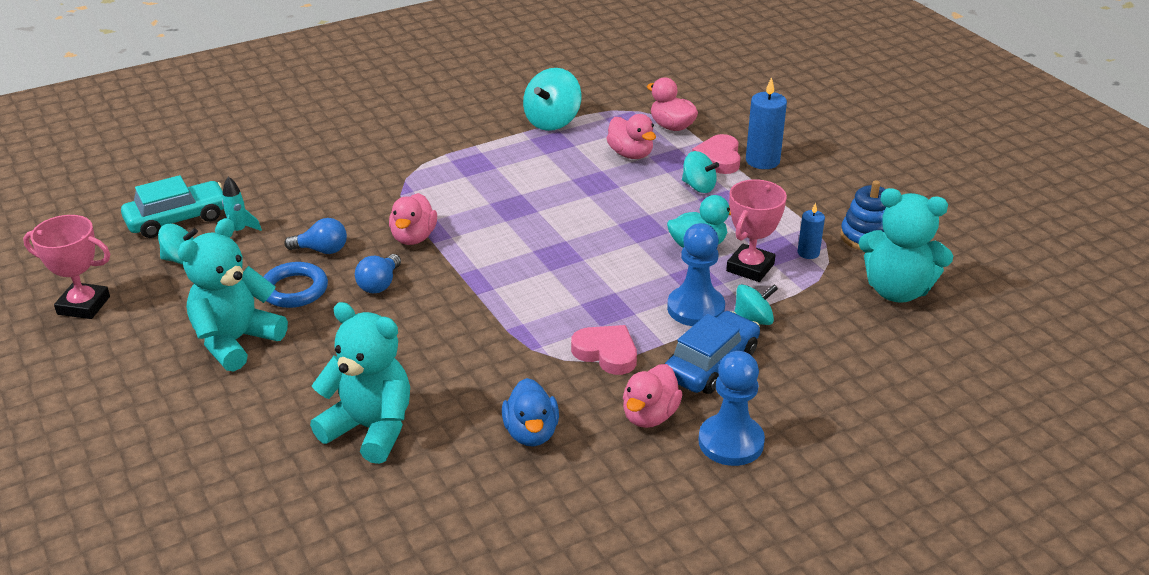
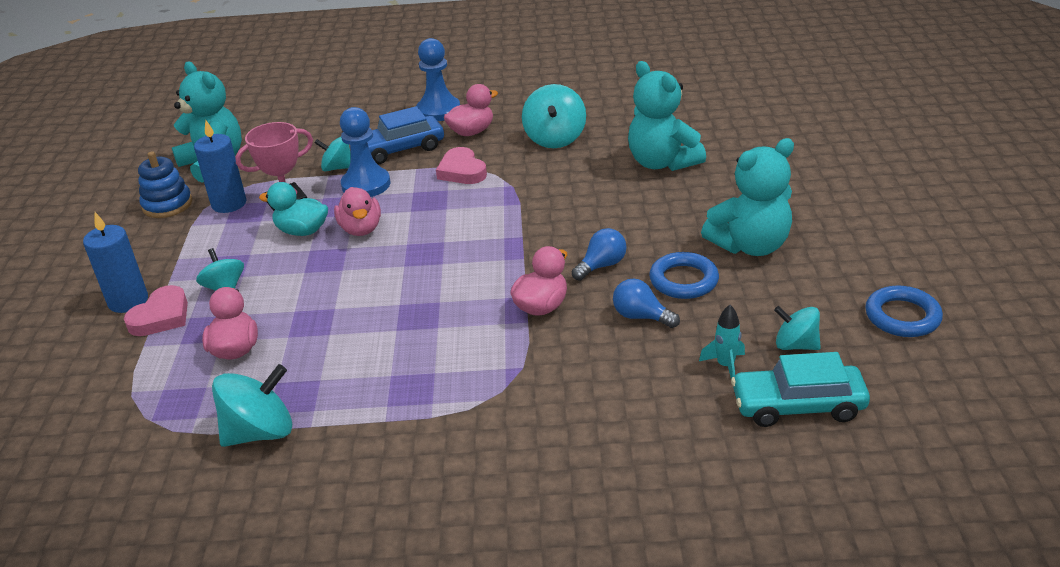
camera: 150 degrees left, 0 degrees up
pink trophy [23,215,110,319] -> blue ring [865,286,943,337]
blue duck [502,378,559,446] -> turquoise spinning top [522,84,586,148]
pink duck [647,78,698,131] -> pink duck moved to [334,187,381,236]
blue candle [798,203,825,259] -> blue candle [194,120,246,213], size x1.73

